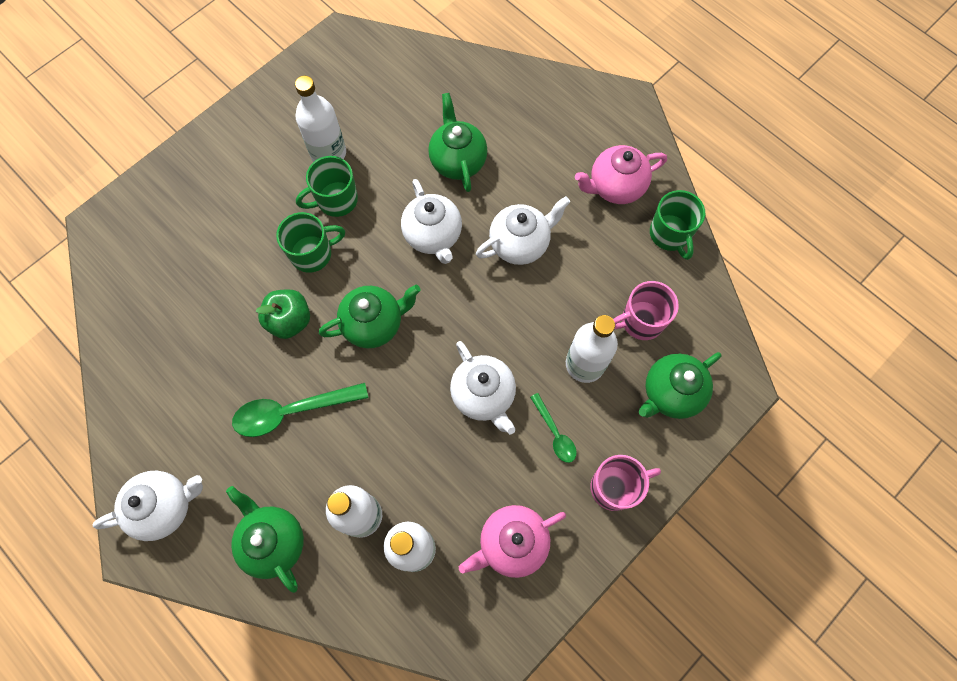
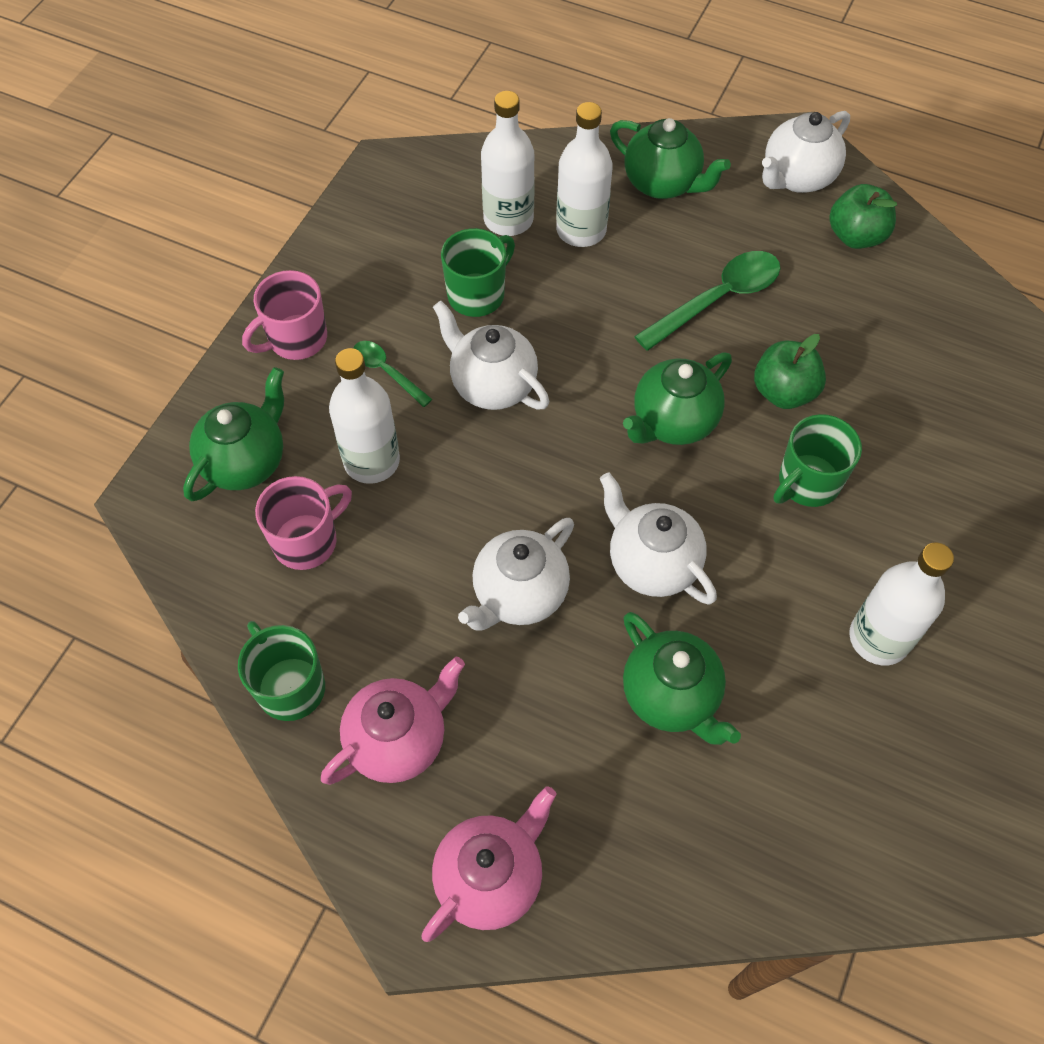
camera: 160 degrees right, 10 degrees down
green mug [296,156,358,217] -> green mug moved to [441,228,515,317]
pink teapot [459,505,566,578] -> pink teapot moved to [421,786,557,942]
none -> green apple [829,184,897,249]

